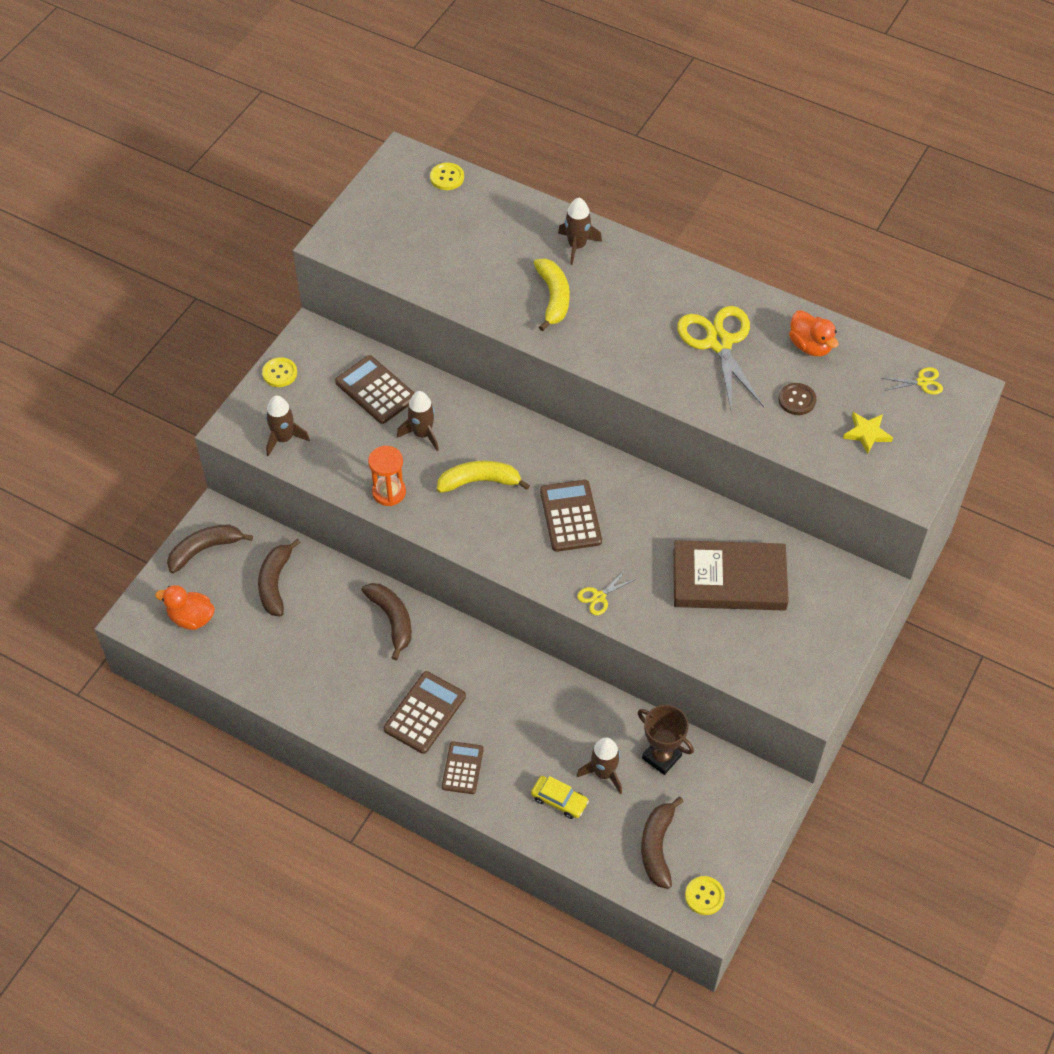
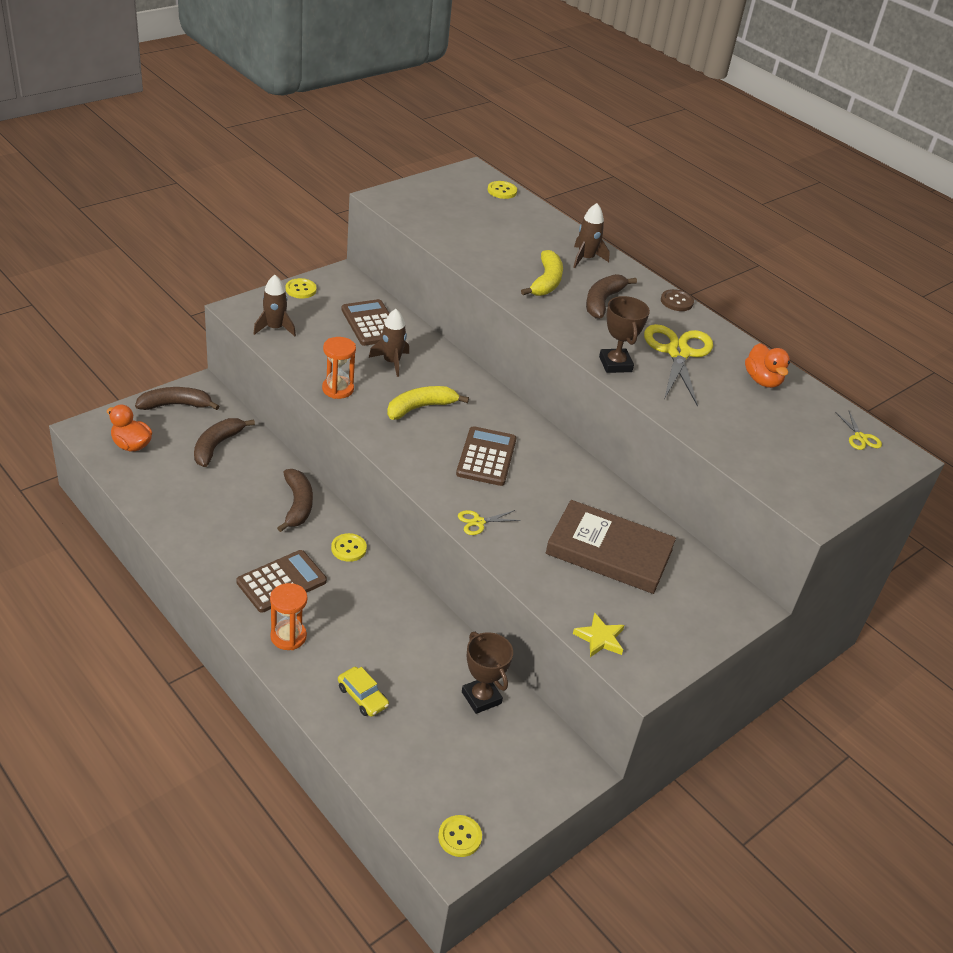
camera: 15 degrees right, 15 degrees down
yellow banana [437,461,530,493] -> yellow banana turned 45 degrees counterclockwise [387,386,469,420]
brown calculator [442,741,484,794] -> orange hourglass [270,583,307,650]
brown rocket [577,737,622,794] -> none
brown banana [641,797,684,889] -> brown banana moved to [586,274,637,318]
brown button [779,383,816,415] -> brown button moved to [661,289,694,311]
yellow star [843,412,893,454] -> yellow star moved to [573,613,624,657]
yellow scissors [882,367,943,395] -> yellow scissors turned 60 degrees clockwise [835,411,882,450]
none -> yellow button [331,533,367,562]
none -> brown trophy [599,296,650,373]

